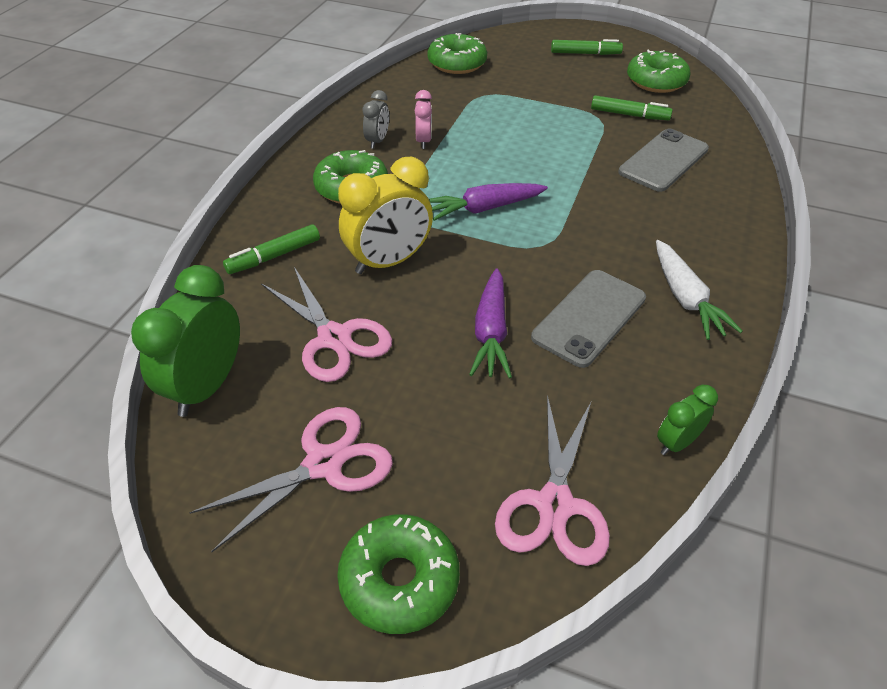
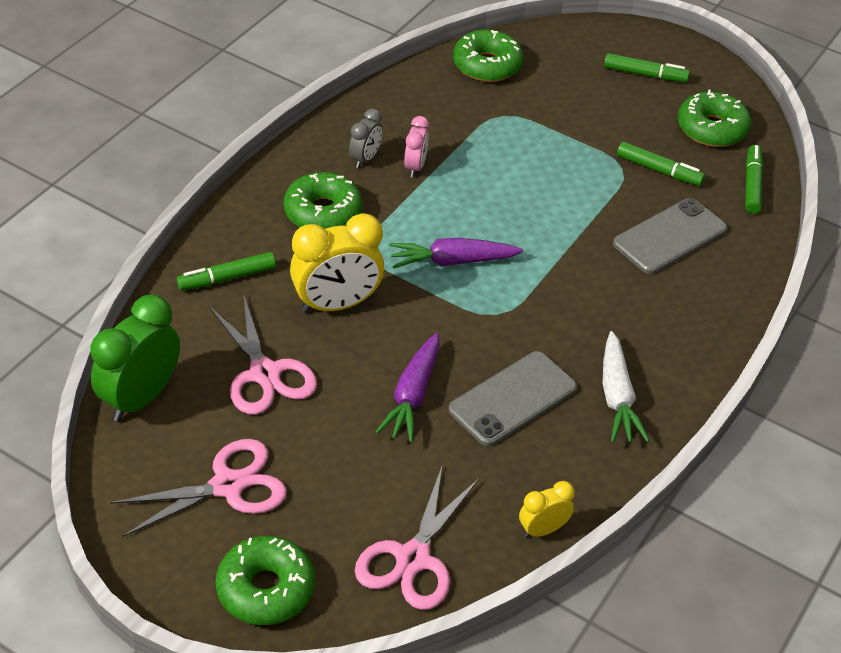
camera: 10 degrees right, 0 degrees up
green clock [657,385,718,455] -> yellow clock [519,481,575,538]
none -> green marker [745,145,763,214]

